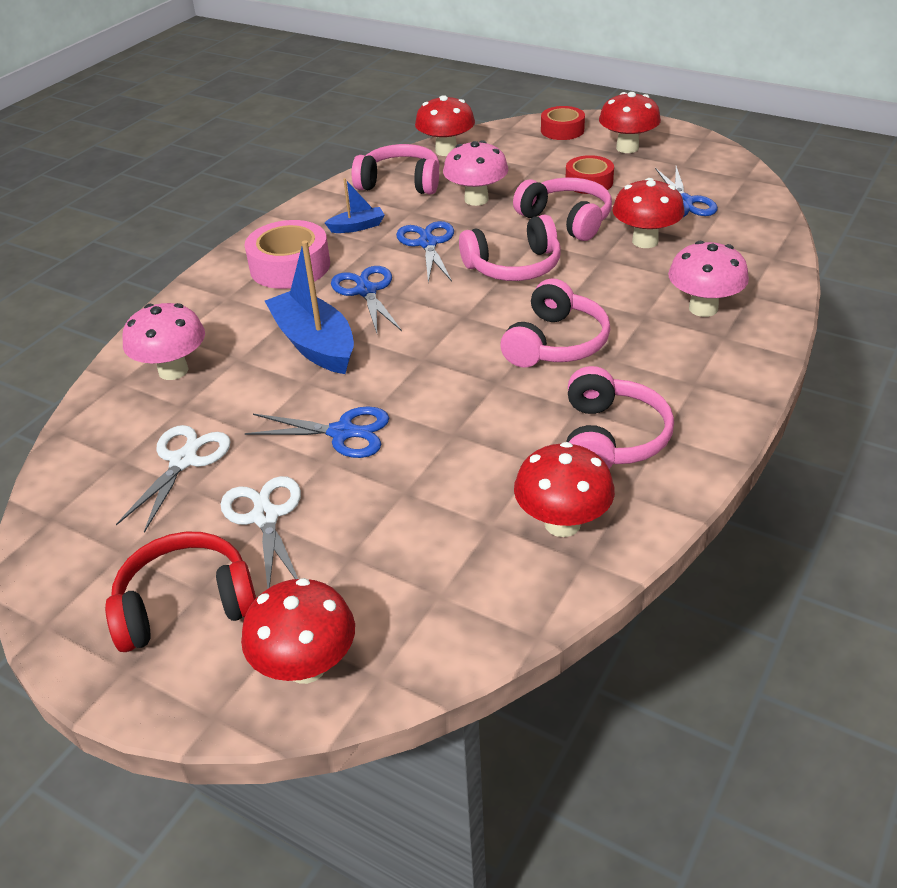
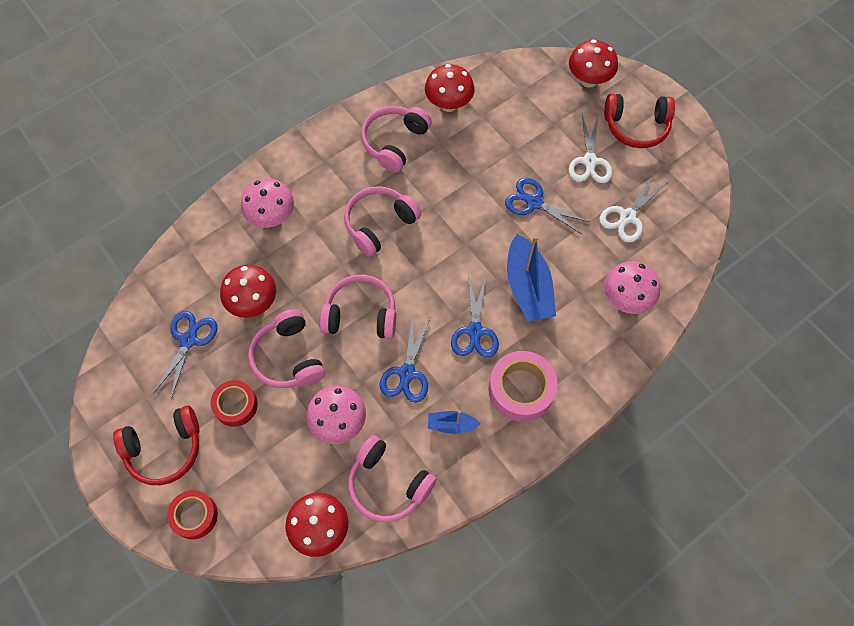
camera: 160 degrees left, 25 degrees up
red mushroom [599,92,661,153] -> red headphones [113,405,199,485]

